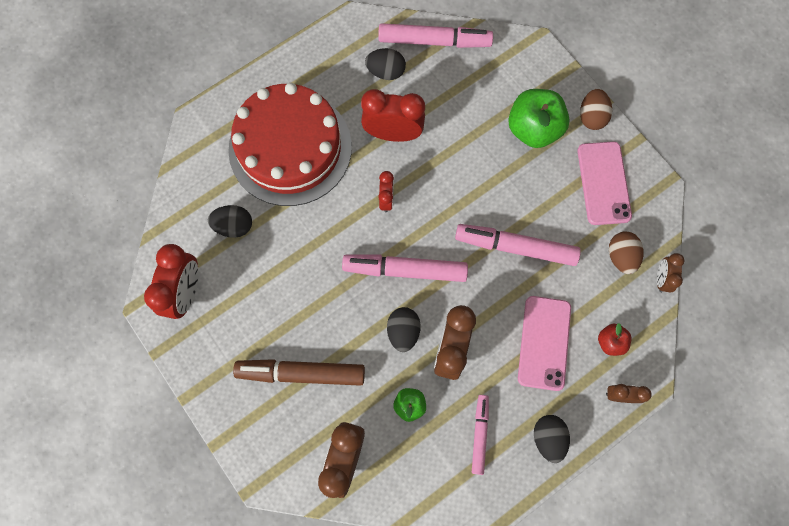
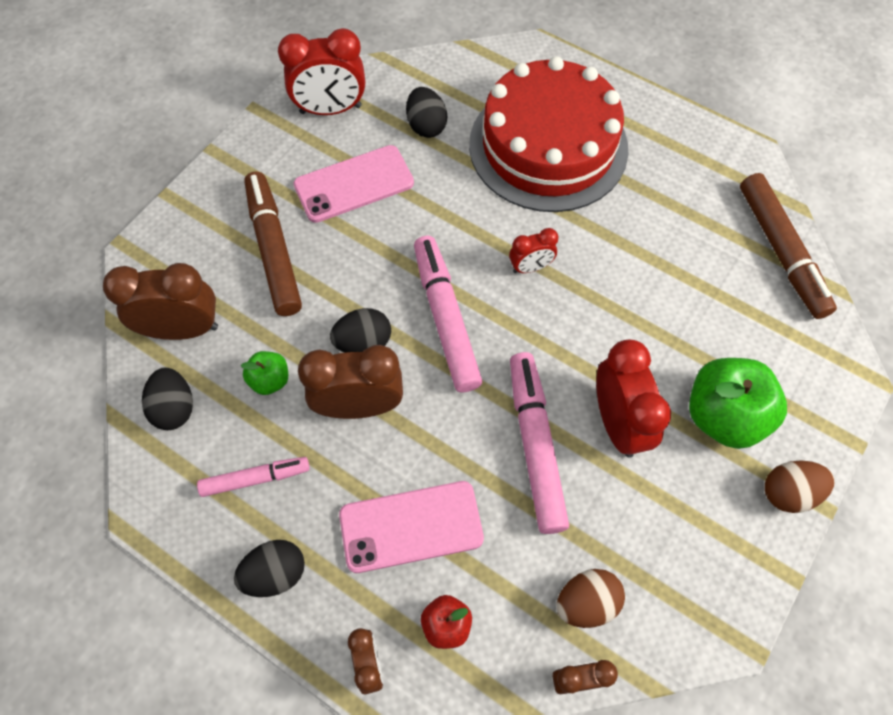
camera: 70 degrees right, 10 degrees down
red clock [361,89,425,142] -> red clock moved to [596,340,671,458]
black egg [365,48,406,80] -> black egg moved to [142,367,193,430]
pink marker [378,23,493,48] -> brown marker [740,173,837,319]
pink phone [577,142,632,225] -> pink phone moved to [294,145,414,223]

